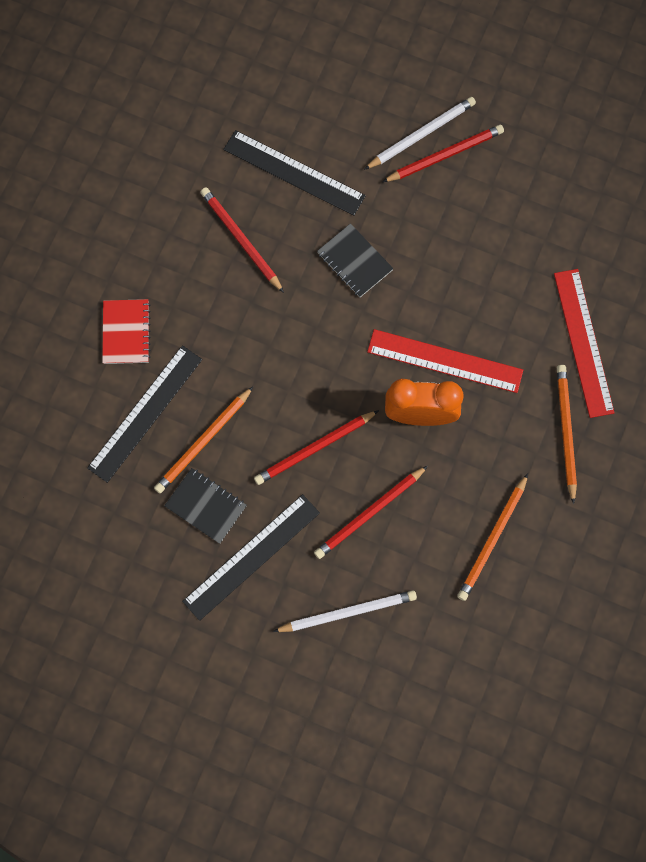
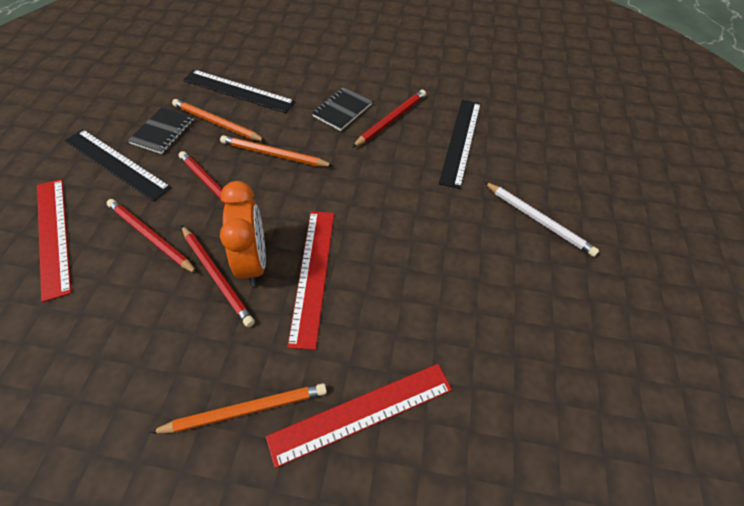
camera: 75 degrees right, 20 degrees down
red notebook [102,299,151,364] -> none
white pencil [273,590,417,632] -> red ruler [37,179,72,302]
black notebook [317,223,394,297] -> black notebook moved to [312,87,372,131]
red pencil [382,125,504,182] -> red pencil moved to [181,225,255,327]
orange pencil [457,474,528,601] -> orange pencil moved to [220,135,333,166]

